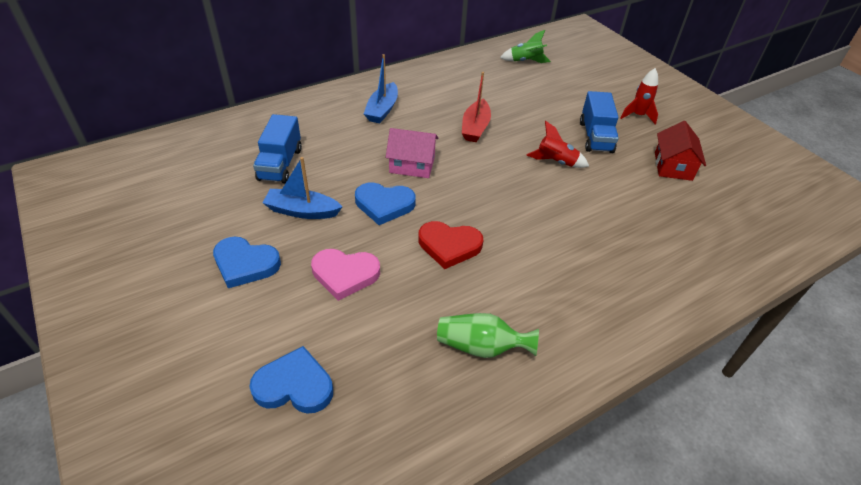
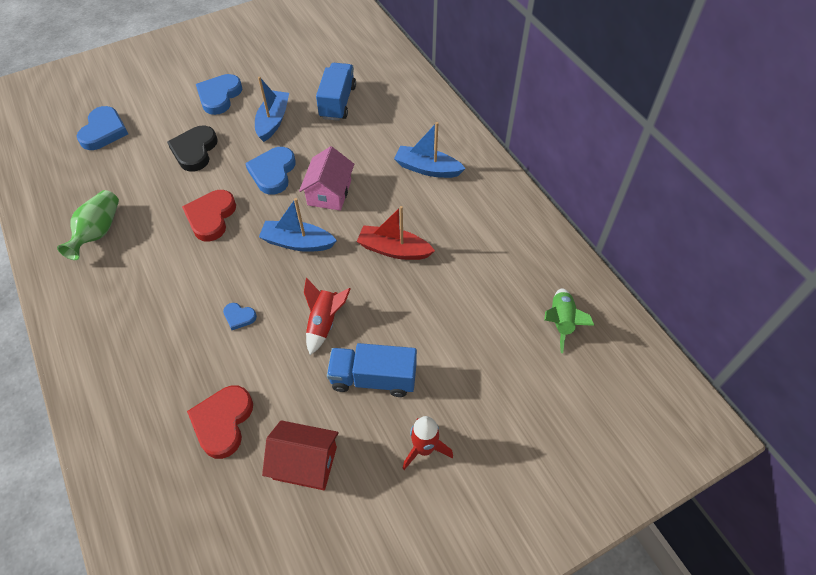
camera: 95 degrees right, 10 degrees up
blue truck [253,114,302,183] -> blue truck turned 90 degrees clockwise [316,63,356,121]
pink heart [311,249,380,301] -> black heart [167,126,218,172]
none -> red heart [187,386,253,459]
none -> blue heart [223,303,257,330]
none -> blue boat [259,198,337,252]

